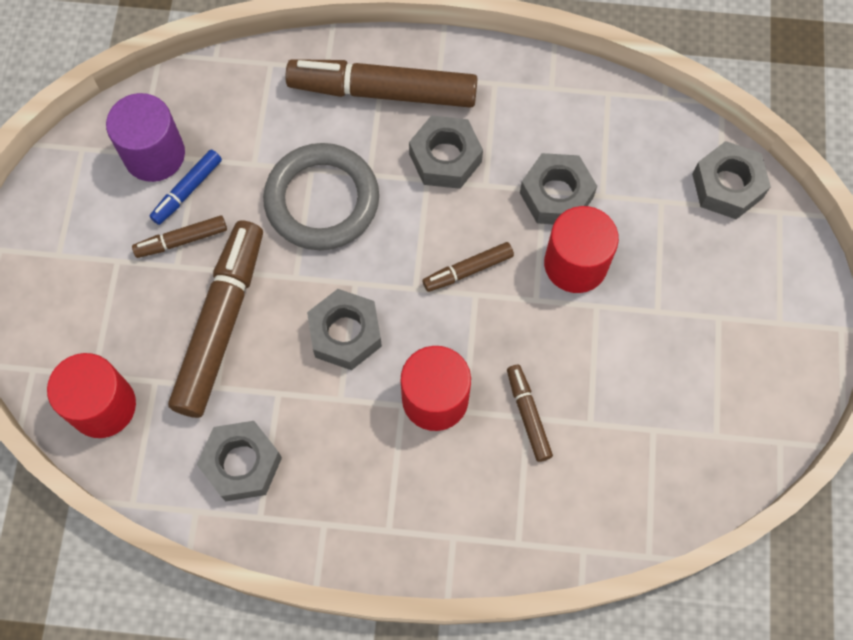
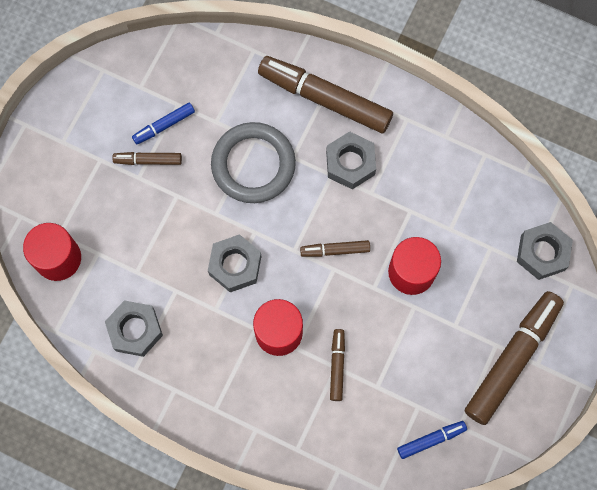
camera: 20 degrees right, 5 degrees up
purple cylinder [106,93,185,182] -> none
brown marker [168,220,263,418] -> brown marker moved to [465,291,564,425]
grey nut [520,153,597,224] -> none
none -> blue marker [397,421,467,459]

